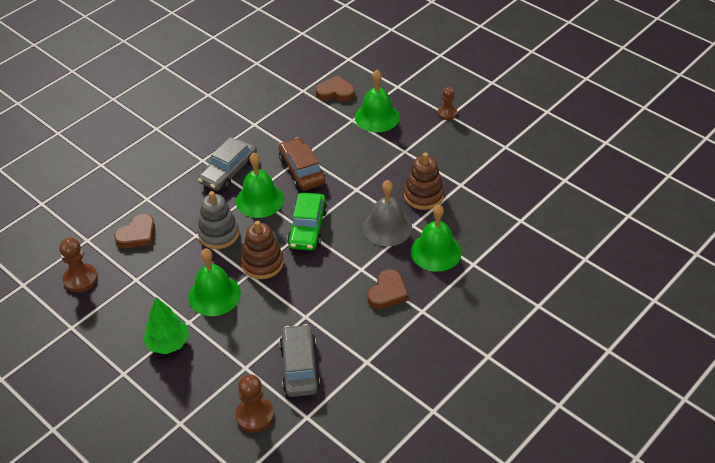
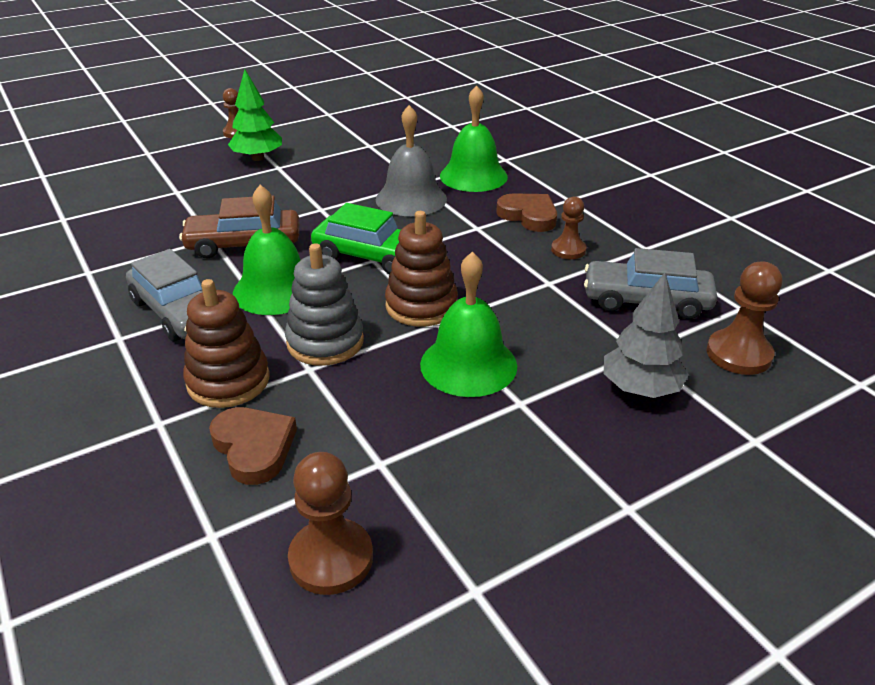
camera: 75 degrees left, 10 degrees down
green tree [143,297,189,354] -> green tree moved to [228,69,282,161]
brown heart [316,75,355,102] -> none
green bell [355,70,400,132] -> none
brown stacking toy [404,152,444,210] -> brown stacking toy moved to [183,279,270,408]
none -> brown pawn [551,196,587,259]
none -> grey tree [604,273,689,398]

